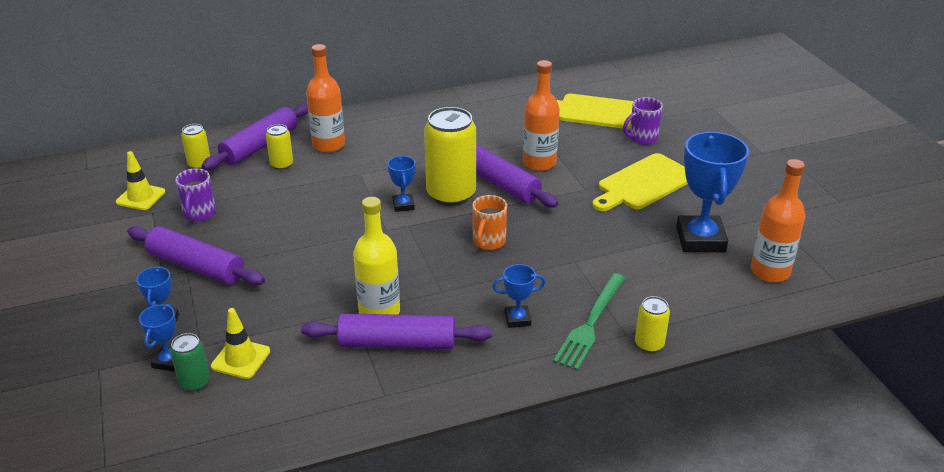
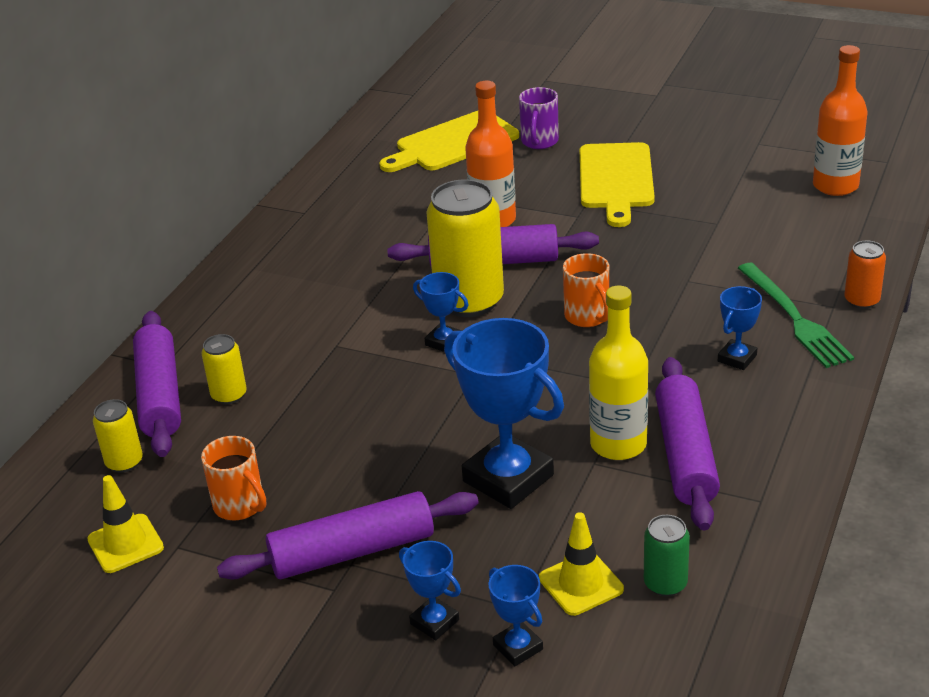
camera: 45 degrees left, 0 degrees up
green can [170,333,210,392] -> green can moved to [644,515,690,596]
purple mug [175,168,216,221] -> orange mug [201,436,266,520]
purple rolling pin [301,313,492,349] -> purple rolling pin turned 45 degrees counterclockwise [655,357,720,530]
orange bottle [306,44,345,153] -> none
yellow can [635,296,670,353] -> orange can [844,241,886,309]
blue trophy [676,132,749,252] -> blue trophy moved to [444,318,564,509]

